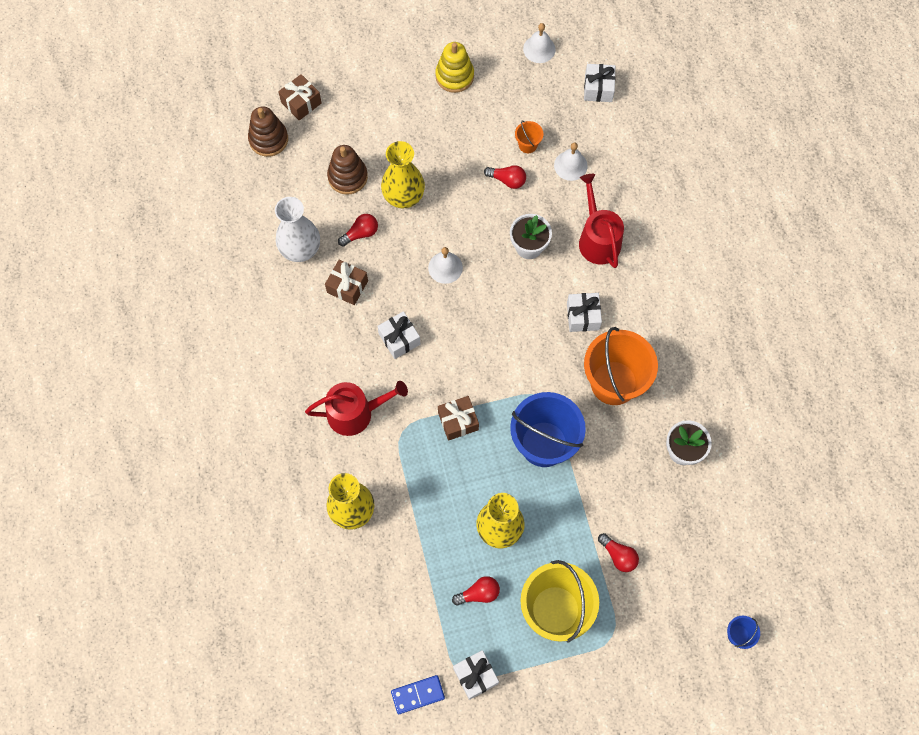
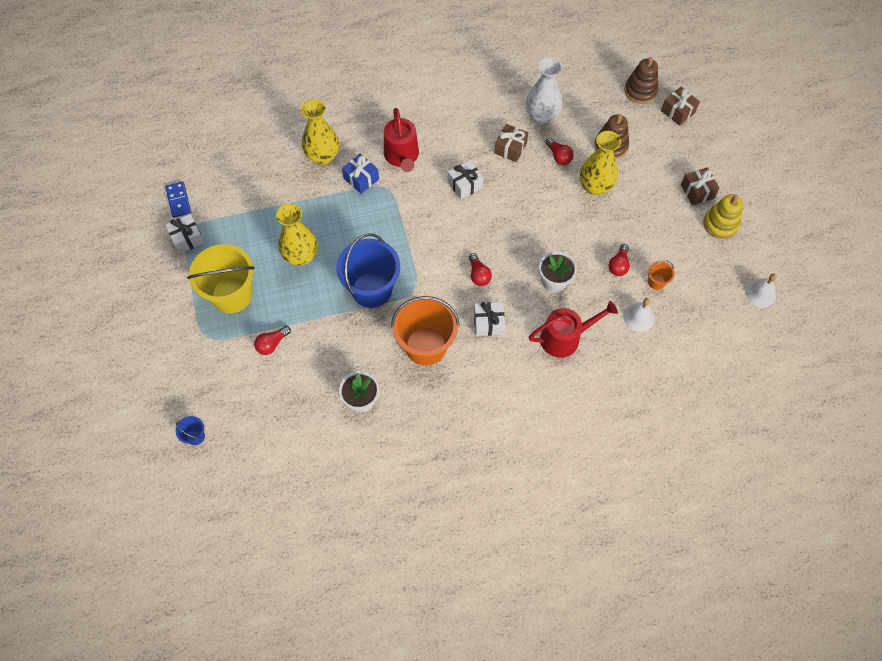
camera: 90 degrees right, 5 degrees down
white bell [428,247,463,284] -> none
brown gift [438,396,479,441] -> brown gift moved to [681,167,720,206]
red light bulb [452,576,500,606] -> red light bulb moved to [469,253,492,286]
white gift [584,64,616,102] -> none
none -> blue gift [342,154,379,194]

